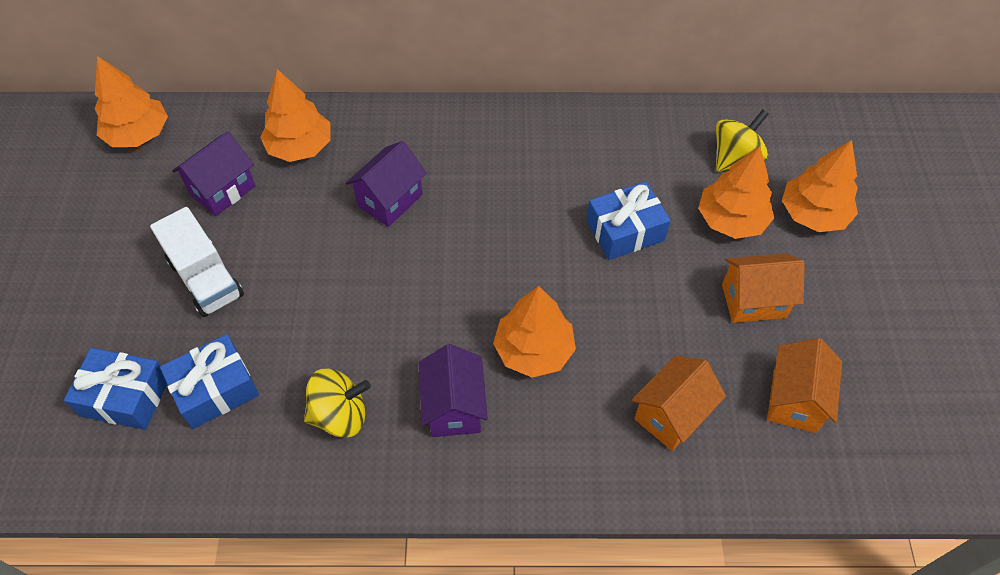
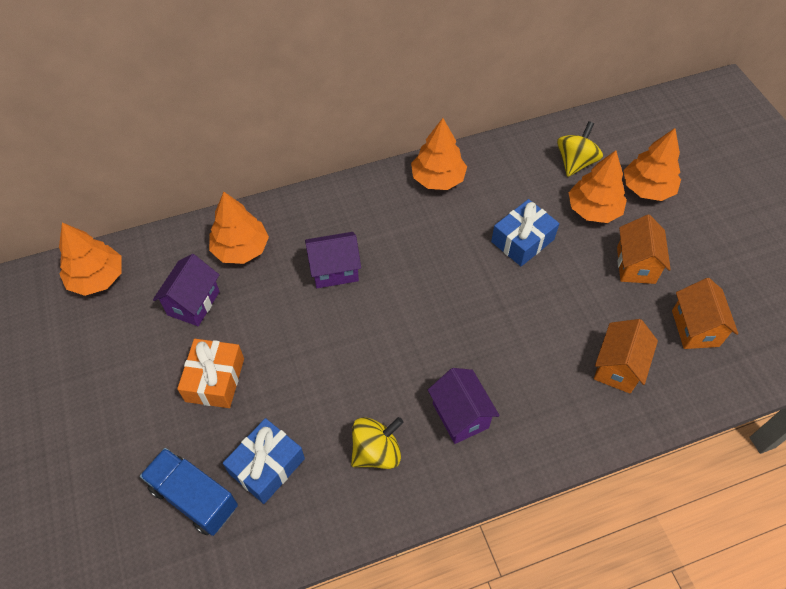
camera: 20 degrees left, 0 degrees up
blue gift [64,348,167,430] -> blue truck [140,448,238,536]
white truck [150,207,244,317] -> orange gift [177,339,244,408]
purple house [346,141,427,227] -> purple house turned 60 degrees clockwise [305,232,361,288]
orange tree [493,286,576,378] -> orange tree moved to [411,118,467,190]
orange house [722,253,805,323] -> orange house turned 60 degrees counterclockwise [617,215,671,284]

